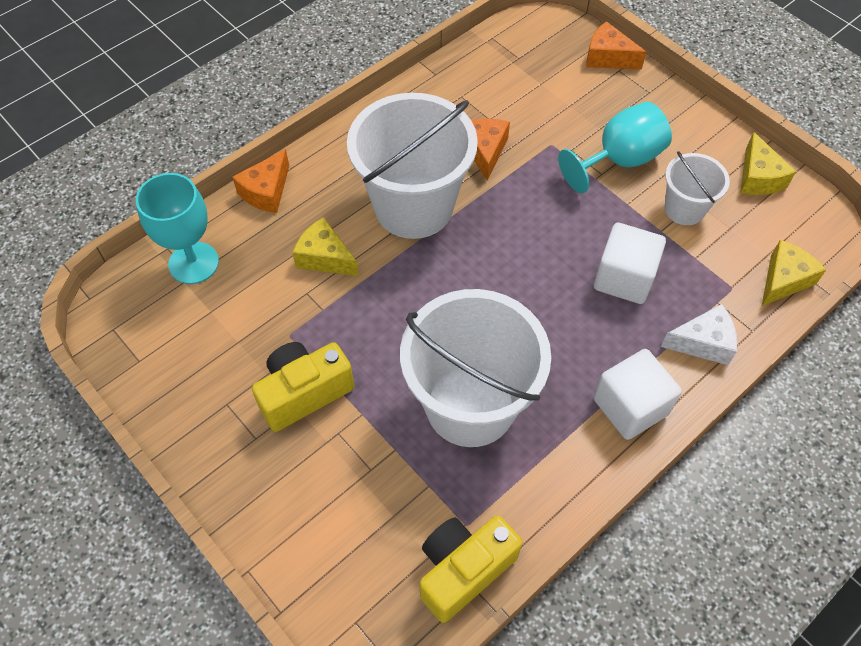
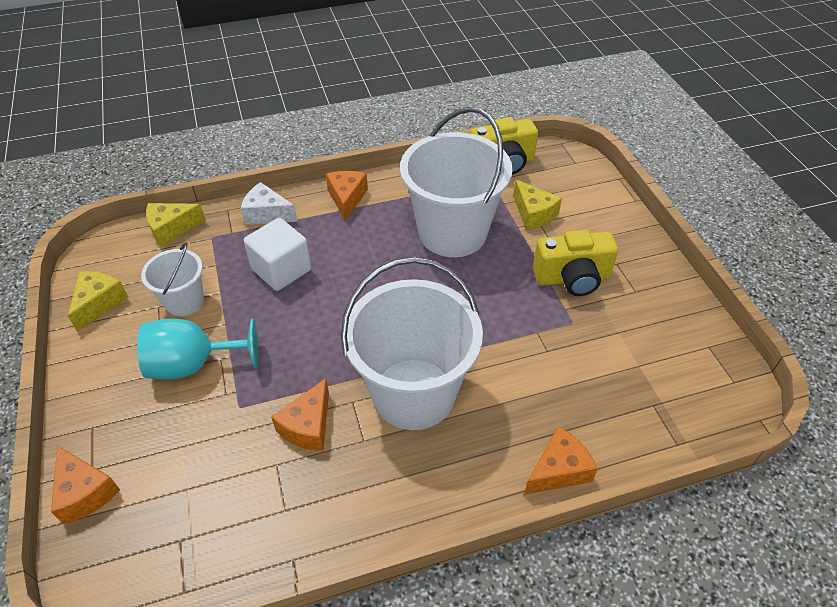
camera: 155 degrees left, 10 degrees down
turquoise goblet [136,173,219,284] -> none
yellow cheese [292,217,359,276] -> yellow cheese moved to [513,179,562,230]
white cube [593,349,682,440] -> orange cheese [326,171,368,221]

